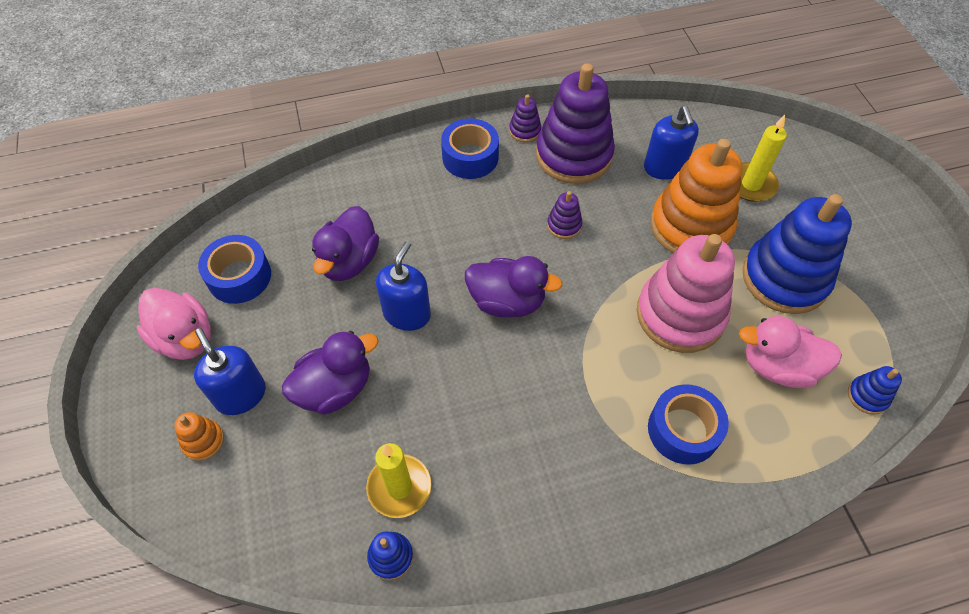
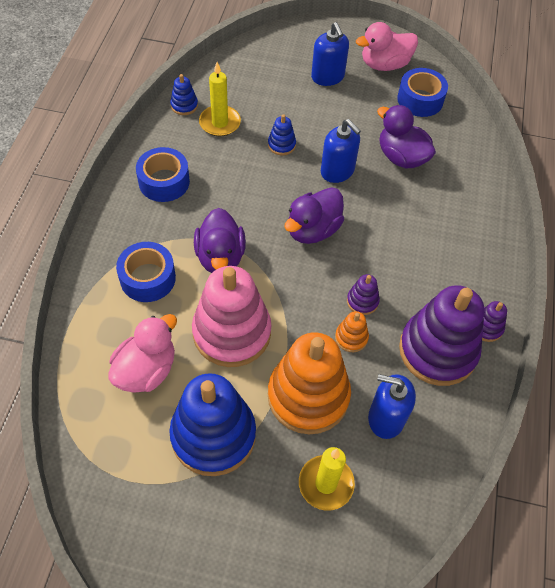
camera: 115 degrees right, 0 degrees up
orange stacking toy [174,412,224,461] -> orange stacking toy moved to [335,311,369,352]
blue soap dispenser [194,328,266,415] -> blue soap dispenser turned 75 degrees clockwise [311,22,349,86]
purple duck [282,331,379,415] -> purple duck moved to [194,208,246,273]
blue tape [441,118,499,179] -> blue tape moved to [136,147,190,202]
blue stacking toy [848,366,902,415] -> blue stacking toy moved to [268,114,296,156]

